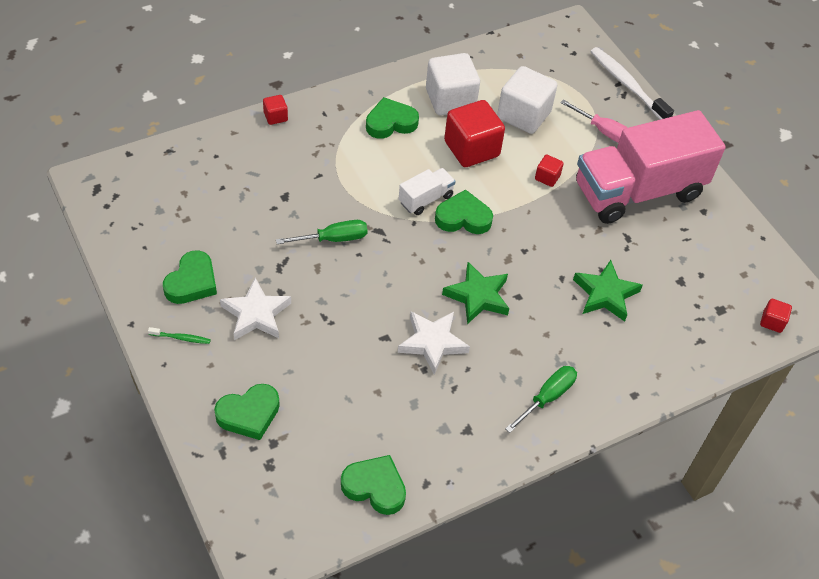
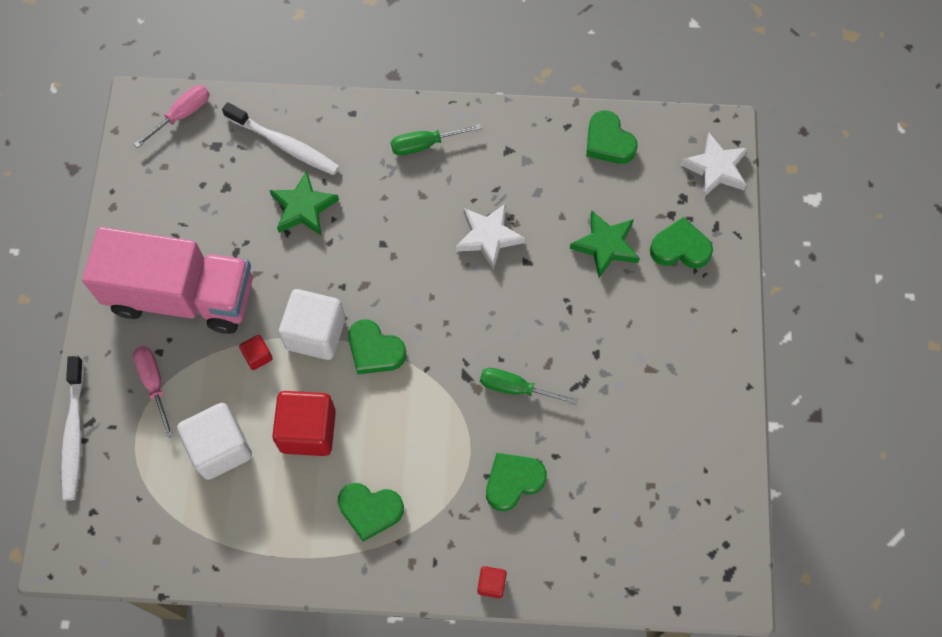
camera: 145 degrees left, 15 degrees up
green toothbrush [148,327,211,344] -> none
green heart [163,250,217,304] -> green heart moved to [486,453,547,511]
white star [220,278,291,340] -> white star moved to [681,133,748,198]
white truck [399,168,456,215] -> none
white cube [426,53,480,115] -> white cube moved to [279,289,345,360]
green star [442,262,509,324] -> green star moved to [570,211,640,278]
red cube [760,299,792,333] -> pink screwdriver [134,85,209,148]
none -> white toothbrush [222,102,340,175]

